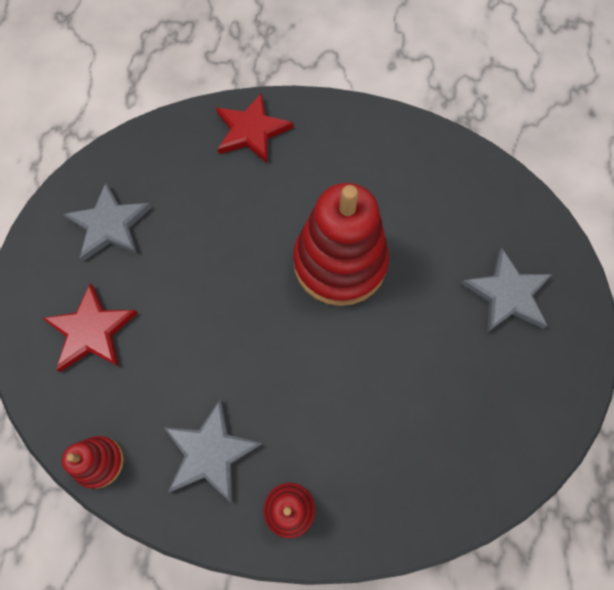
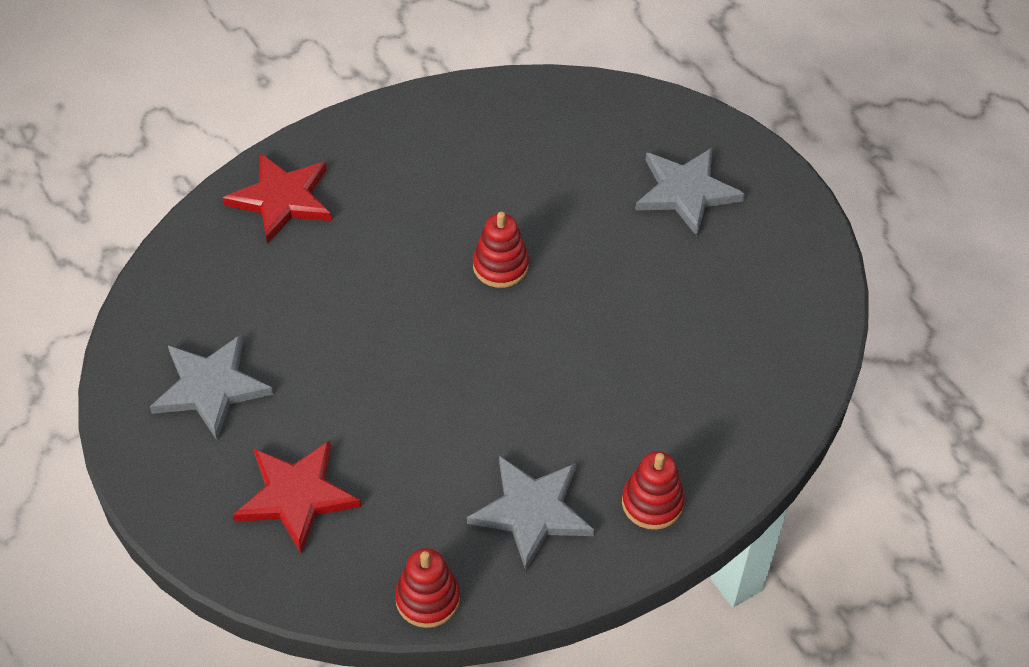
camera: 40 degrees left, 15 degrees down
red stacking toy [293,183,389,306] -> red stacking toy [473,212,529,288], size x0.46

